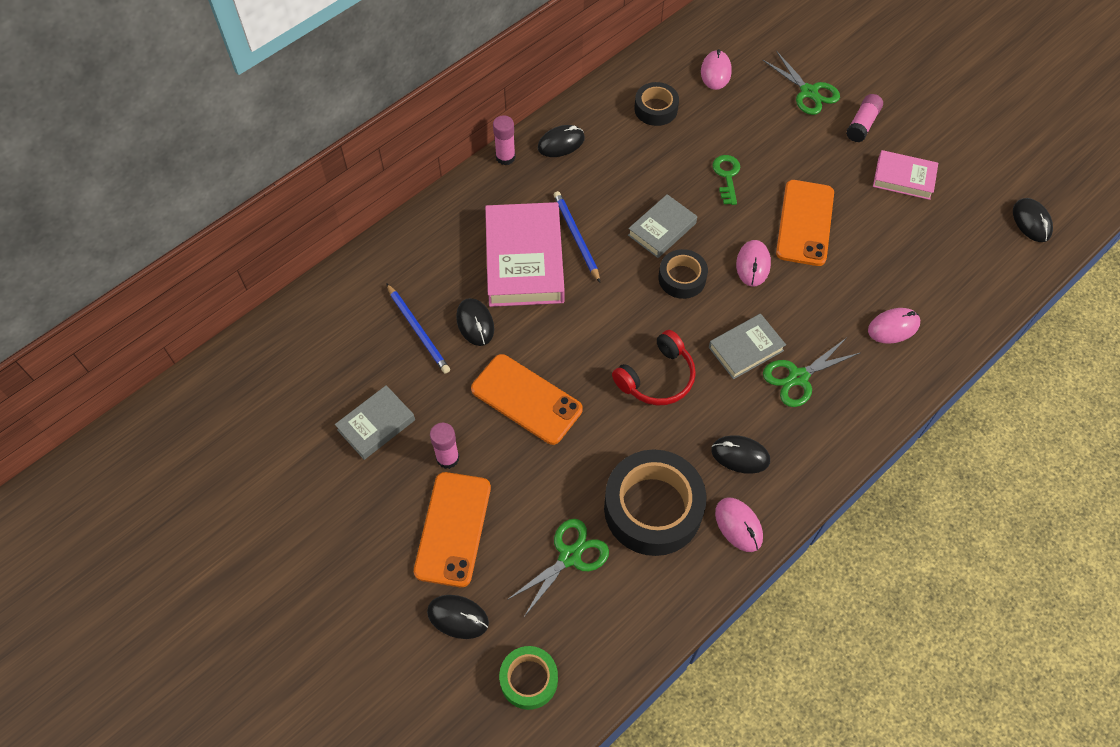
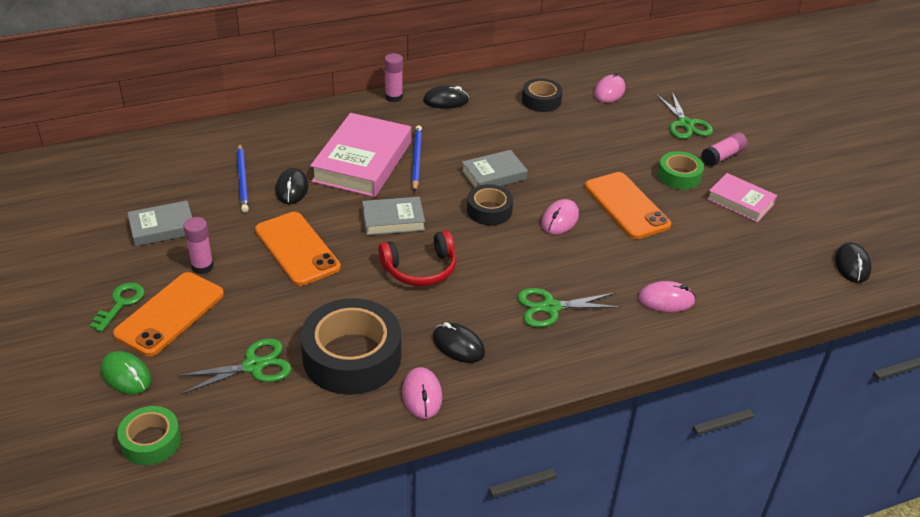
camera: 20 degrees right, 20 degrees down
black mouse [427,595,489,639] -> green mouse [101,351,151,394]
grey book [709,314,786,379] -> grey book moved to [362,197,425,235]
green key [712,155,740,205] -> green key moved to [90,283,145,332]
orange phone [776,180,834,266] -> orange phone turned 60 degrees counterclockwise [585,172,671,239]
none -> green tape [658,151,704,190]

